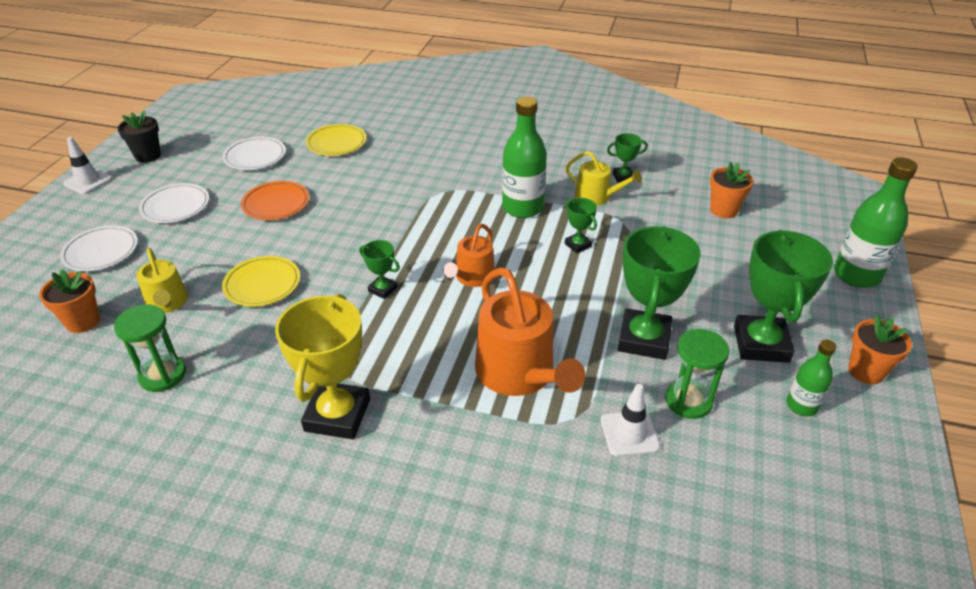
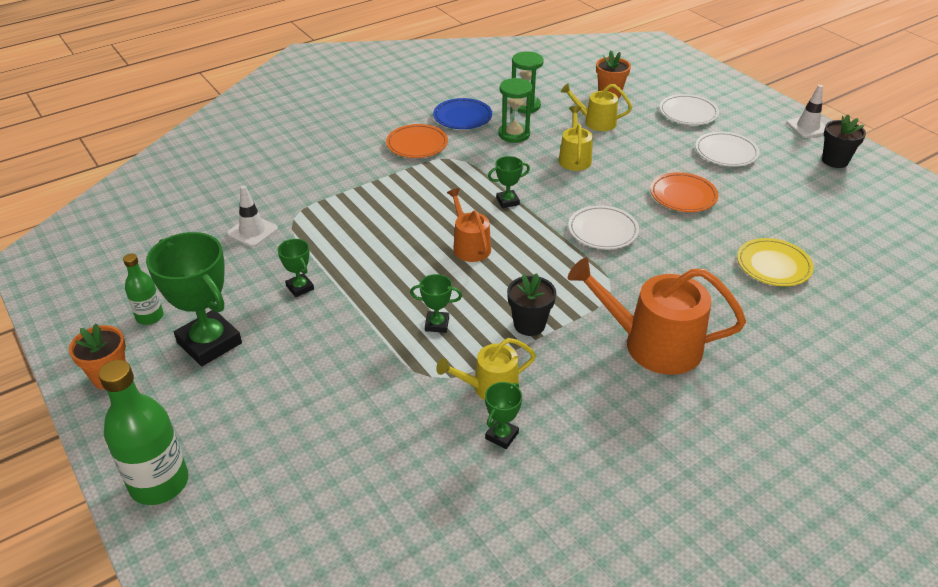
camera: 130 degrees right, 0 degrees up
white plate [222,137,286,170] -> white plate moved to [568,205,639,249]
yellow plate [222,256,300,307] -> yellow watering can [559,106,593,171]
yellow trophy [275,294,370,439] -> orange plate [386,124,448,158]
orange watering can [475,267,585,396] -> orange watering can moved to [568,258,746,375]
green bottle [502,97,547,218] -> black flower pot [507,273,556,336]
green trophy [618,226,701,360] -> green trophy [278,239,314,297], size x0.48
green hourglass [665,329,729,419] -> green hourglass moved to [498,78,533,143]
orange flower pot [710,162,753,218] -> none
none -> blue plate [433,98,492,129]

